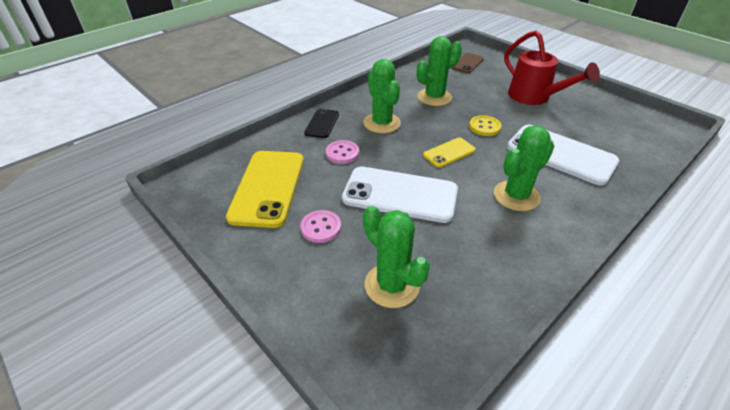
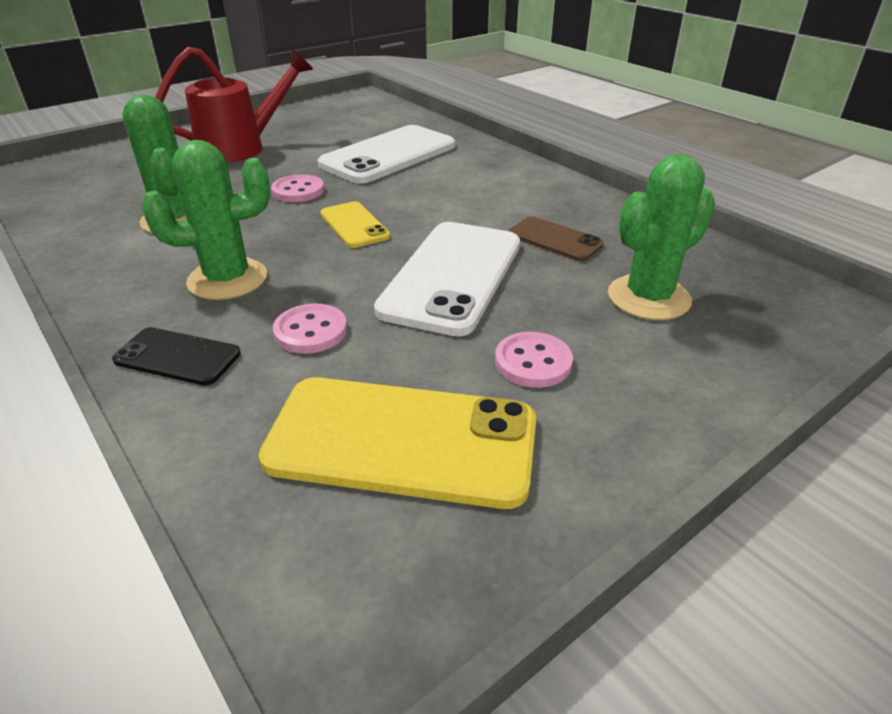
camera: 85 degrees left, 5 degrees down
brown phone [452,53,484,73] -> brown phone moved to [508,216,604,261]
yellow button [469,115,502,136] -> pink button [271,175,324,202]
green cactus [494,125,554,211] -> none

